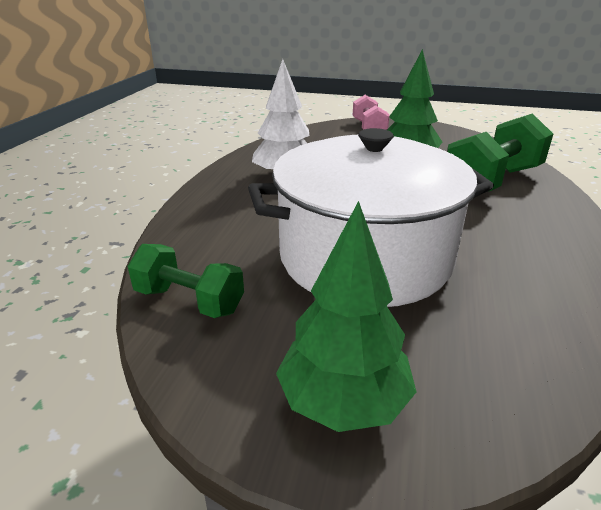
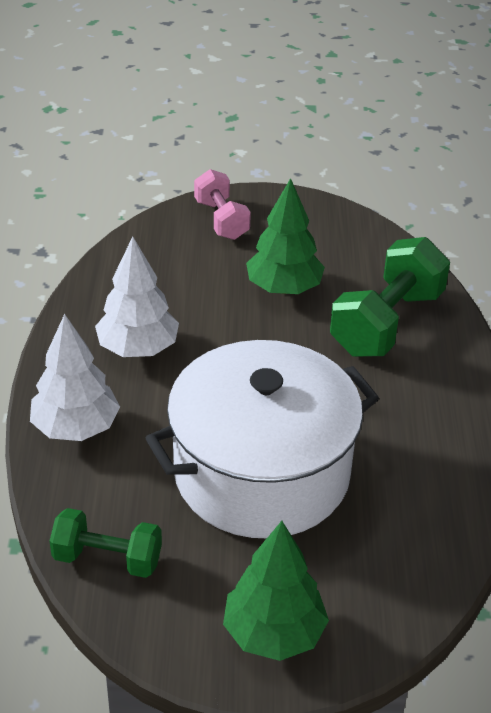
camera: 15 degrees left, 10 degrees up
none -> white tree [30,314,120,441]

